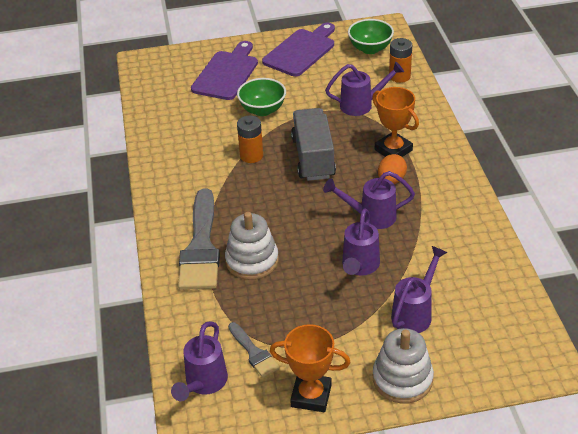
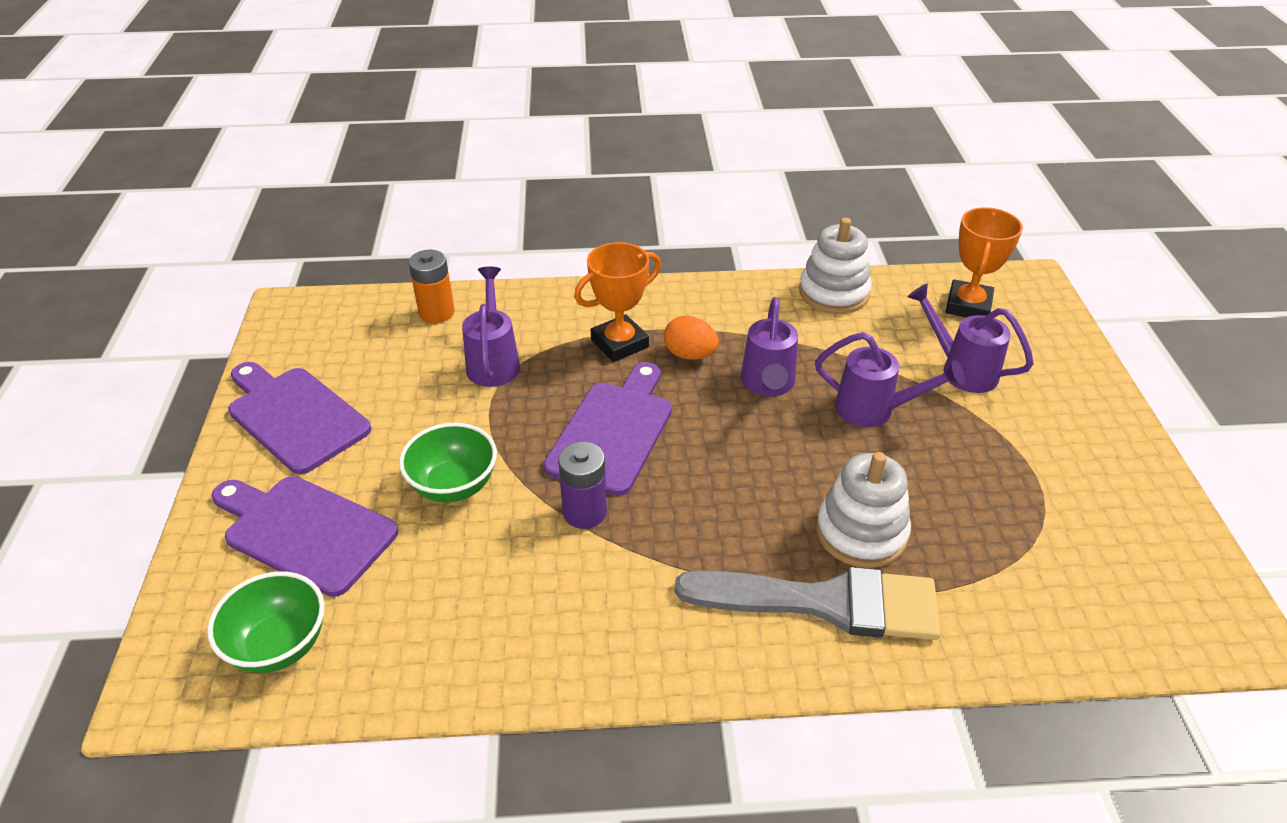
camera: 85 degrees left, 0 degrees up
purple watering can [171,321,228,401] -> none
grey brush [228,322,280,378] -> none
orange battery [237,115,263,163] -> purple battery [558,442,607,529]
orange trophy [270,324,350,412] -> orange trophy moved to [945,207,1023,317]
grey truck [291,108,336,181] -> purple cutting board [543,362,672,496]
green bowl [348,19,394,54] -> green bowl moved to [207,571,325,673]
white stacking toy [373,328,434,404] -> white stacking toy moved to [799,218,872,314]

